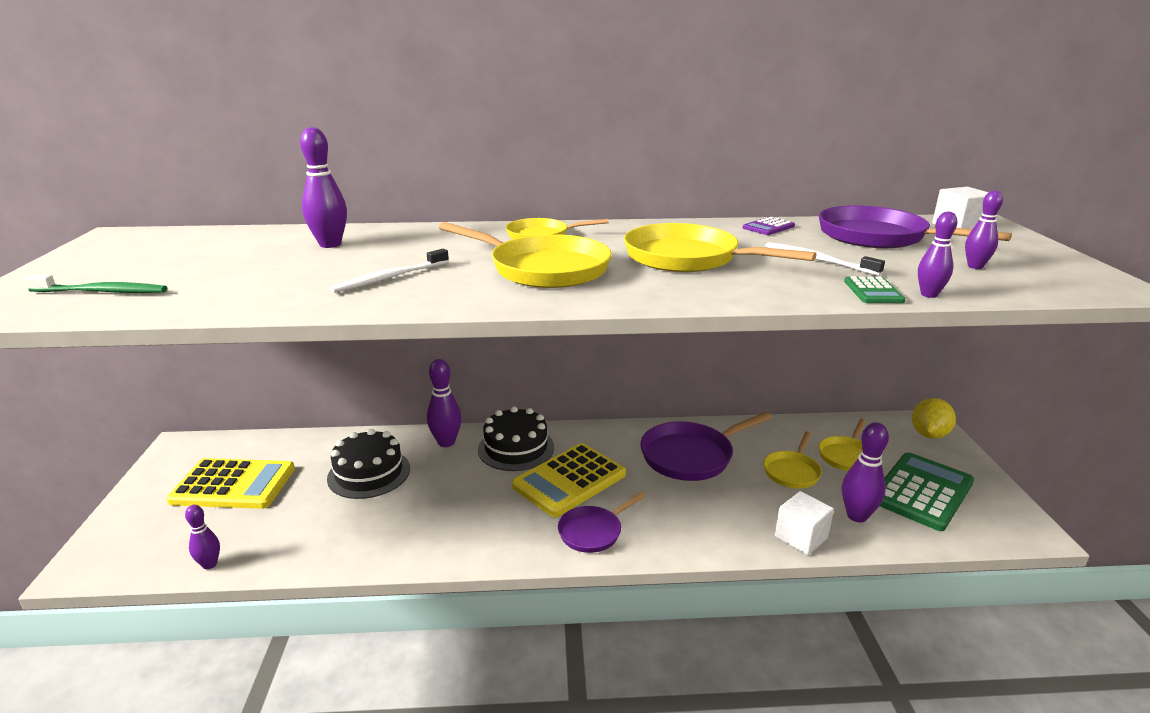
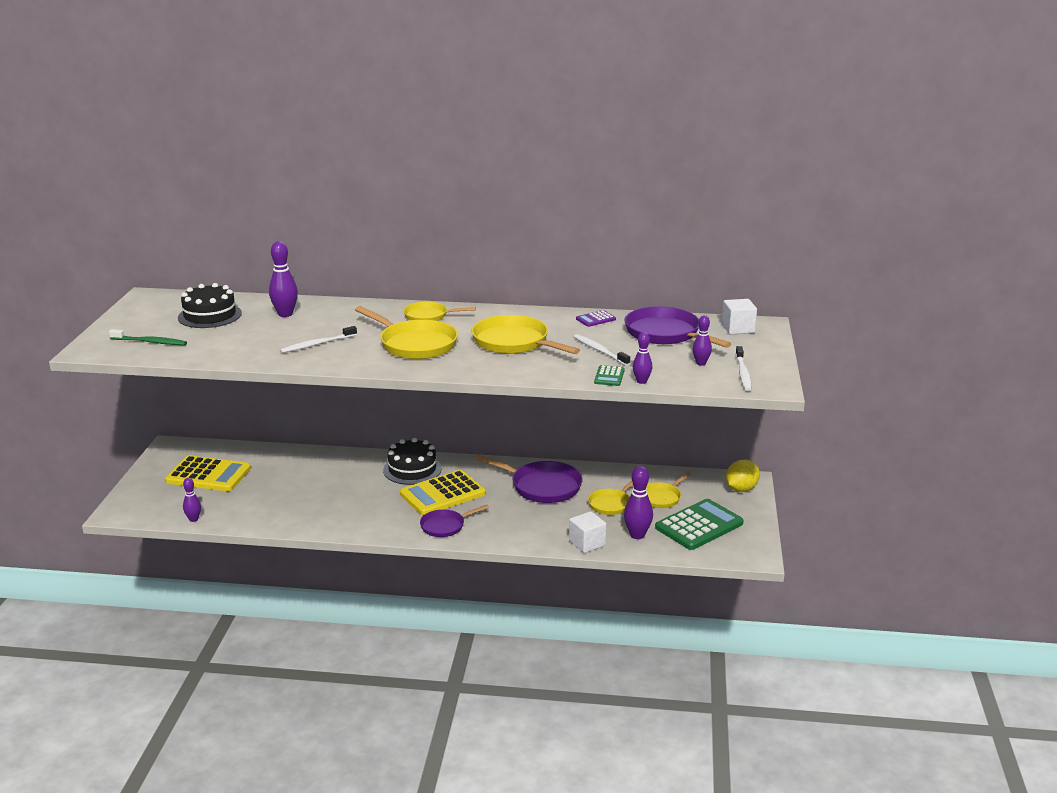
camera: 10 degrees right, 0 degrees up
black cake [327,429,410,499] -> black cake moved to [178,283,242,328]
purple bowling pin [427,359,462,447] -> none
purple pan [640,412,772,481] -> purple pan turned 135 degrees counterclockwise [474,454,583,503]
none -> white toothbrush [736,346,752,391]

